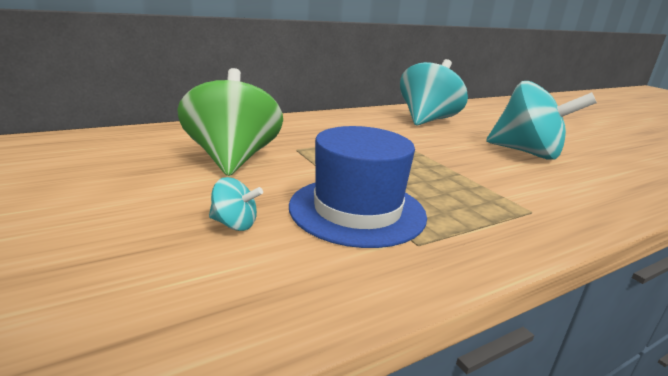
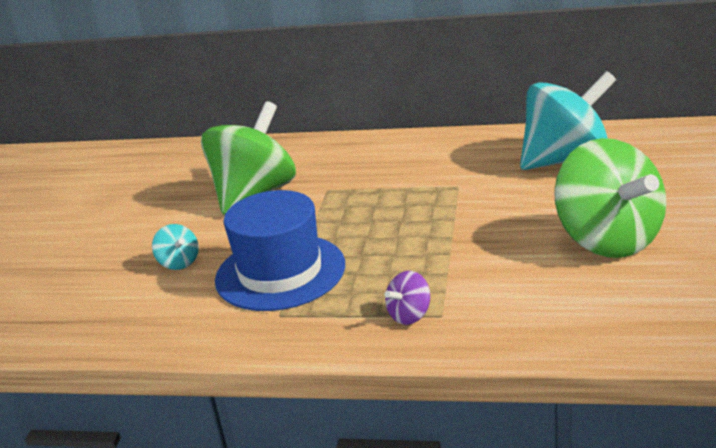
camera: 45 degrees right, 5 degrees up
turquoise spinning top [486,81,597,160] -> green spinning top [554,138,666,258]
none -> purple spinning top [384,271,430,325]

